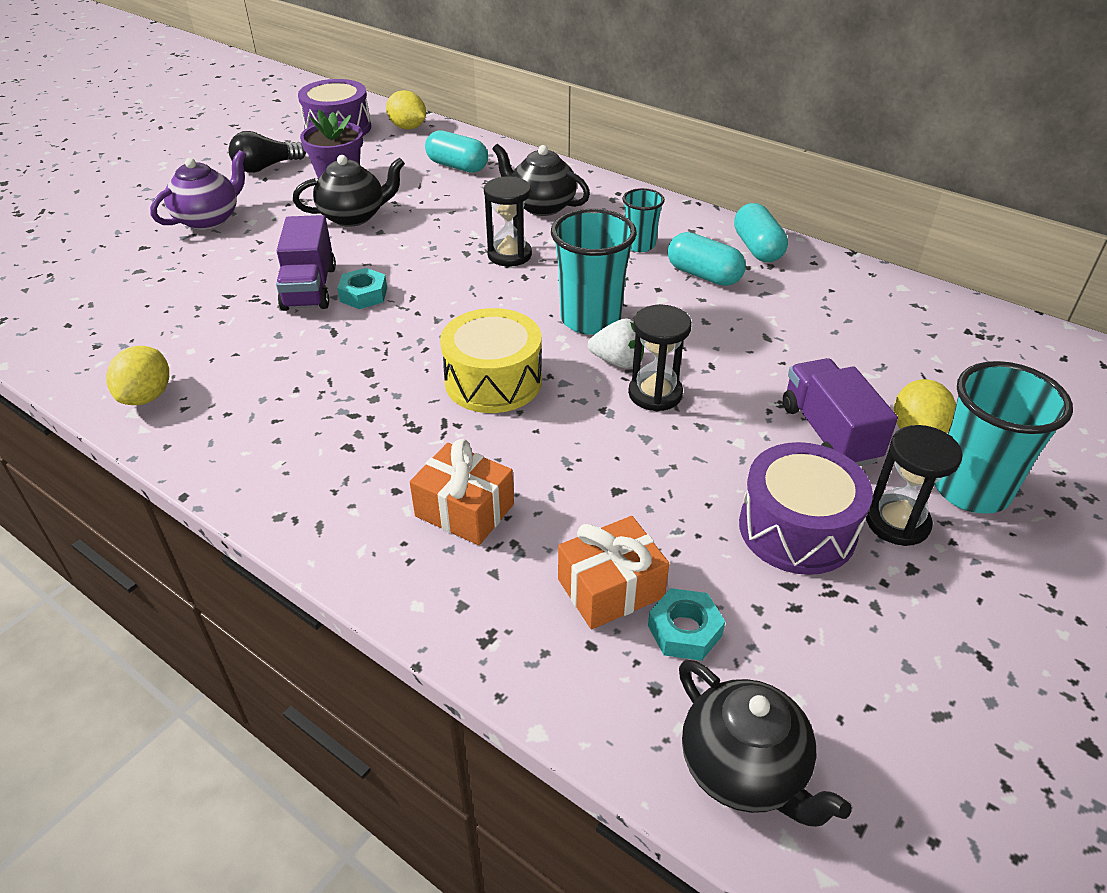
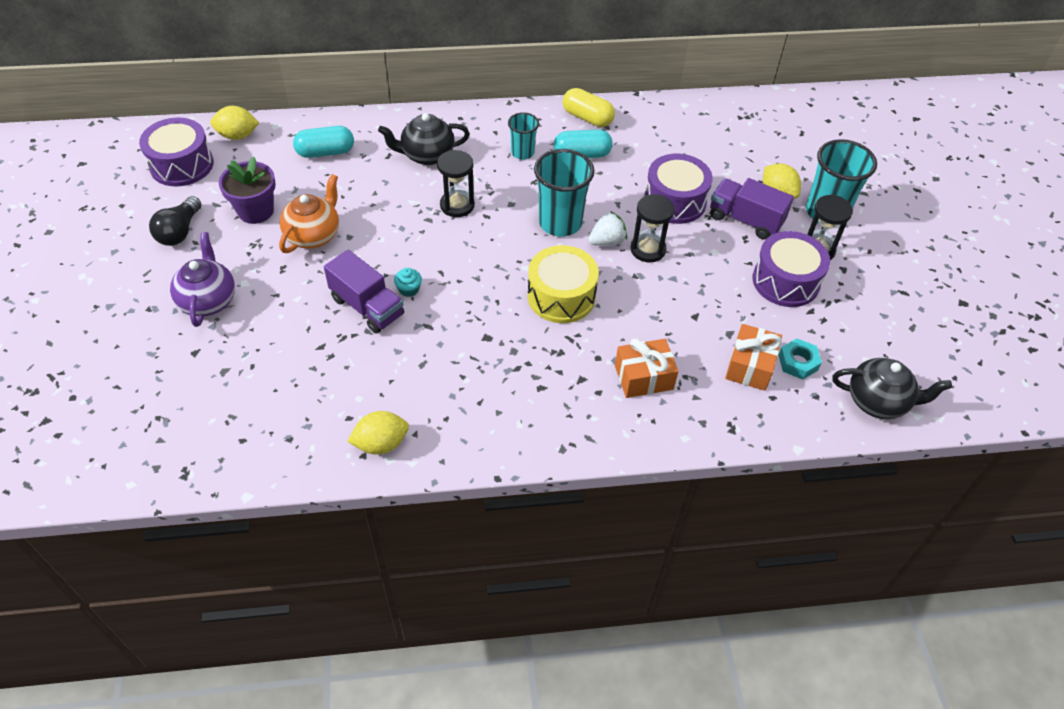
camera: 45 degrees left, 10 degrees up
yellow lemon [106,346,169,405] -> yellow lemon turned 75 degrees counterclockwise [347,411,409,454]
black teapot [293,155,405,227] -> orange teapot [279,174,339,253]
turquoise nut [337,268,387,309] -> turquoise cupcake [394,268,422,297]
turquoise capsule [734,203,788,262] -> yellow capsule [563,88,615,127]
none -> purple drum [644,154,713,224]

